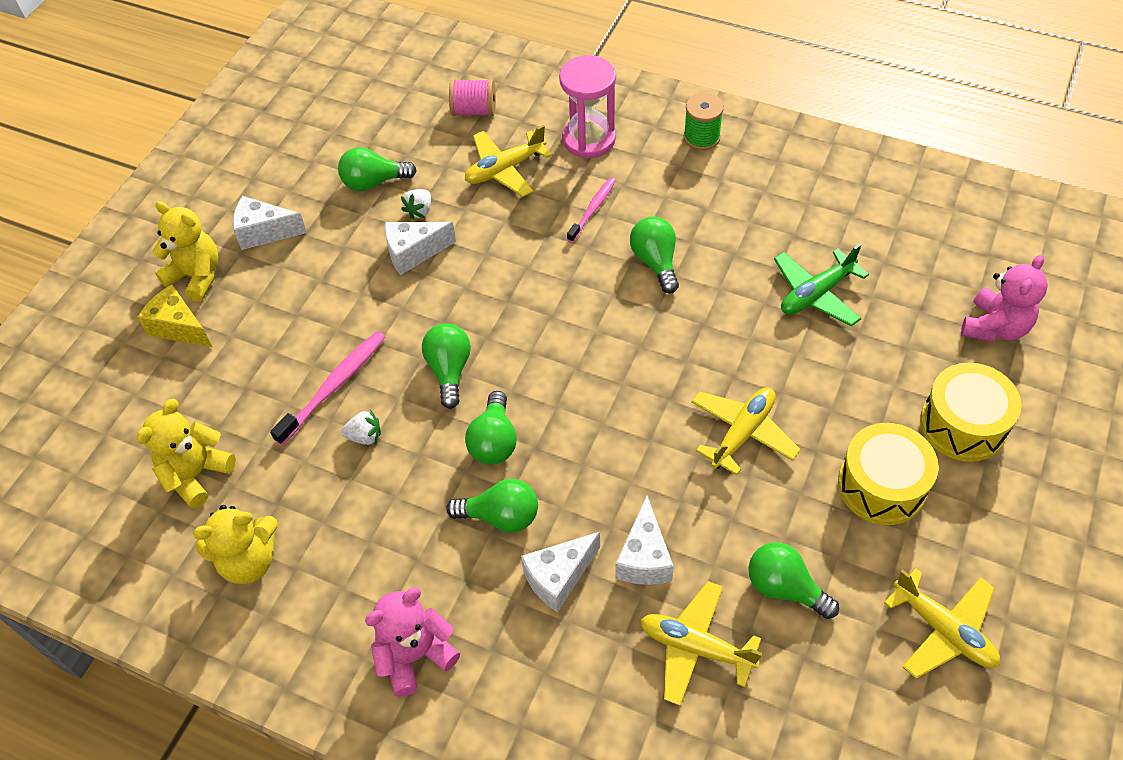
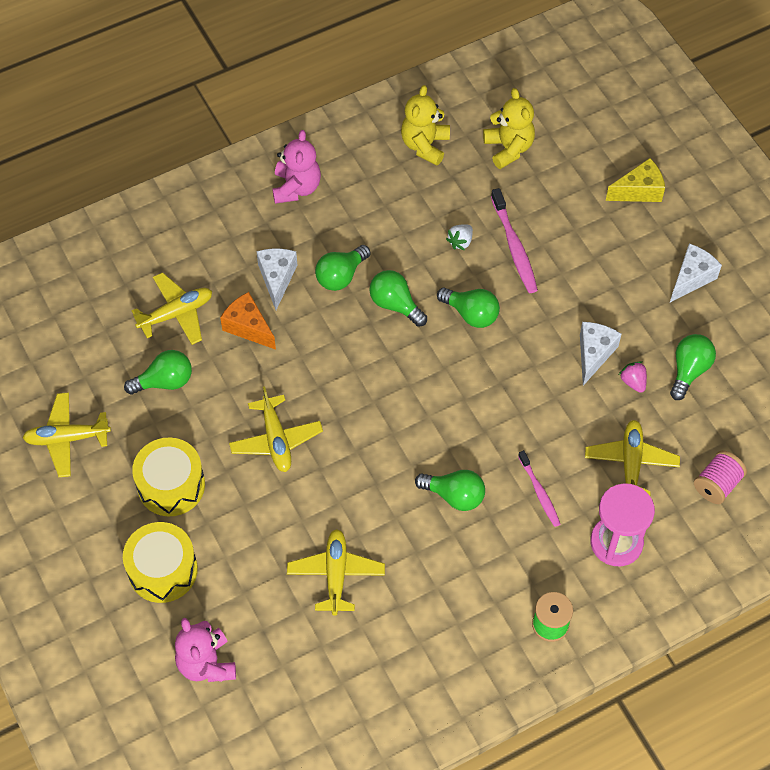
camera: 125 degrees right, 5 degrees up
yellow teddy bear [152,201,219,302] -> none
white strawberry [401,189,431,220] -> pink strawberry [619,361,647,393]
white cheese [615,496,674,585] -> orange cheese [220,292,276,350]
green plane [774,244,869,326] -> yellow plane [287,529,385,615]

